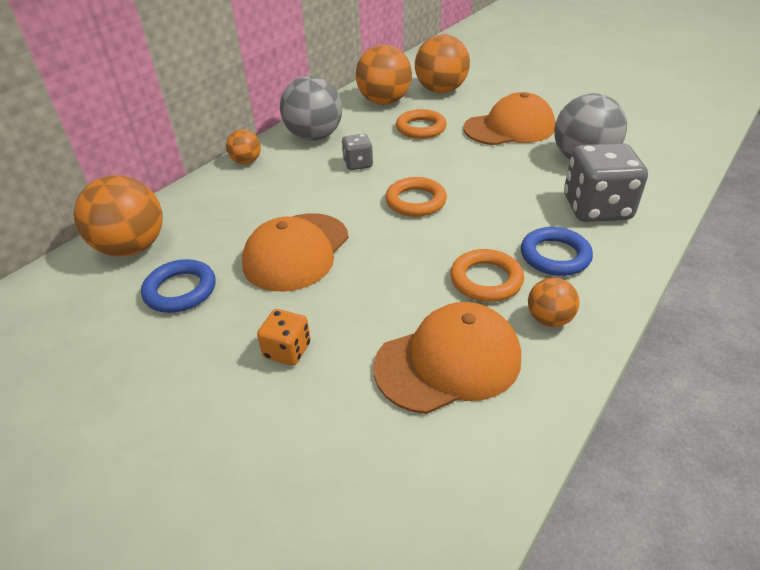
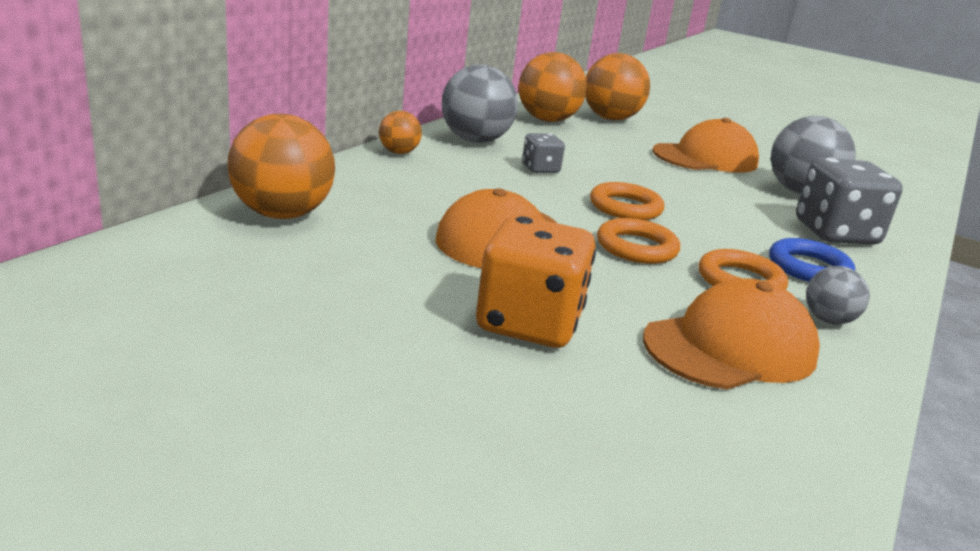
camera: 10 degrees left, 15 degrees down
blue ring [141,259,215,313] -> none
orange dice [257,309,311,366] -> orange dice [476,215,596,348], size x1.92
orange ring [396,109,447,139] -> orange ring moved to [597,218,680,264]
orange ball [528,278,579,327] -> grey ball [806,266,870,325]

